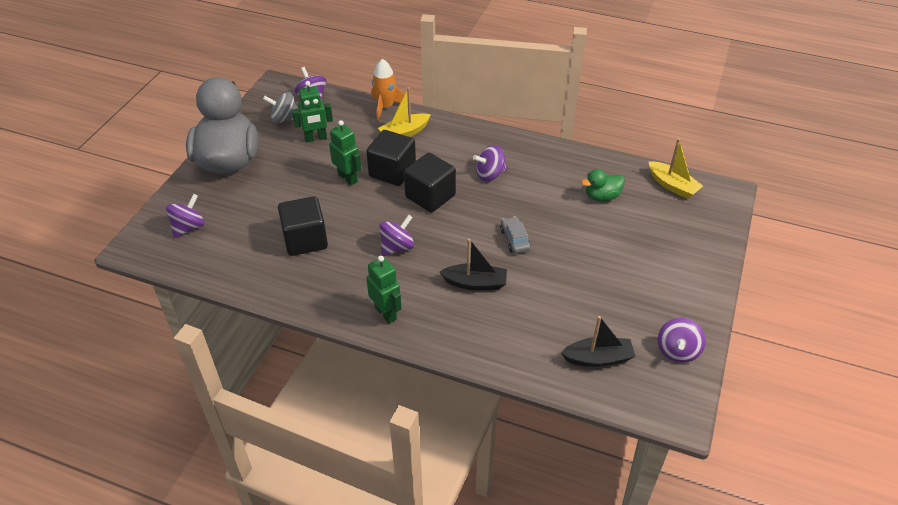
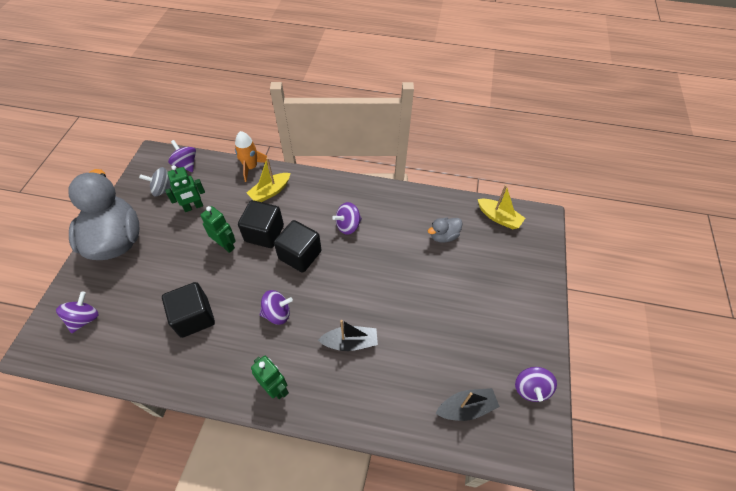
camera: 10 degrees left, 10 degrees up
purple spinning top [379,214,414,256] -> purple spinning top turned 45 degrees clockwise [260,290,293,325]
grey car [500,216,531,254] -> none
green duck [581,169,625,201] -> grey duck [428,217,462,243]

